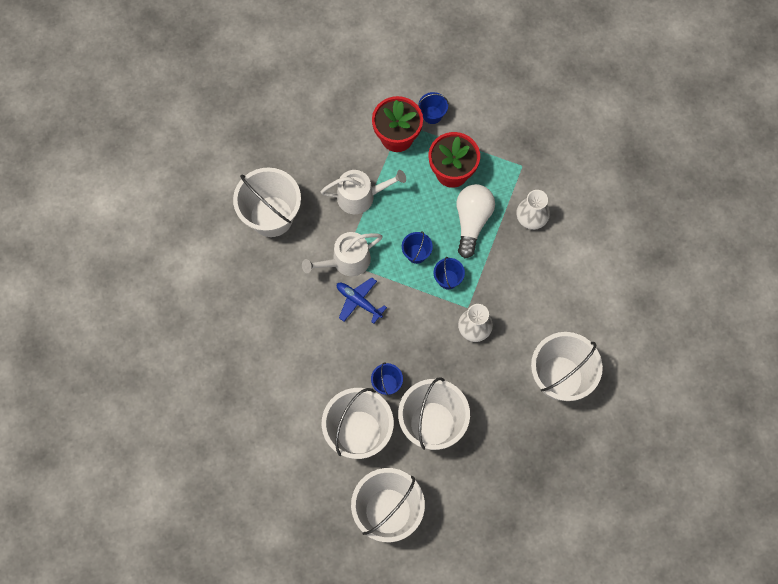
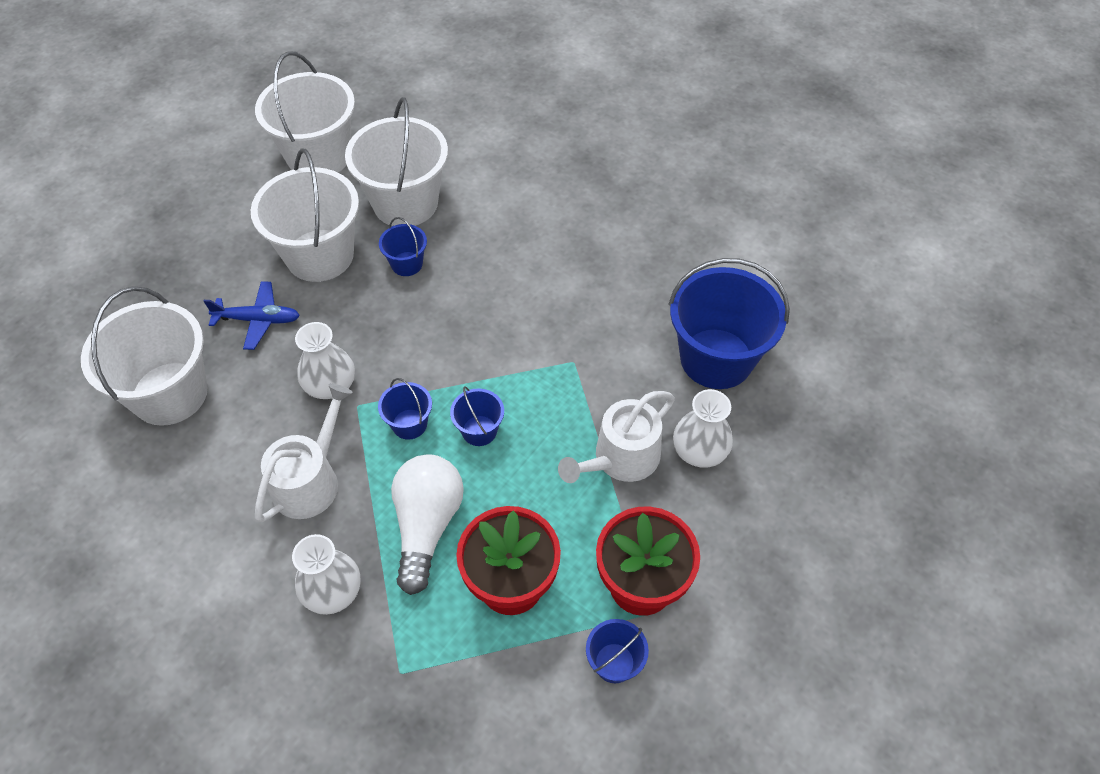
camera: 145 degrees right, 15 degrees down
white bucket [233,168,301,237] -> blue bucket [669,258,790,389]
white watering can [302,232,383,276] -> white watering can moved to [255,384,353,522]
blue plane [337,277,387,324] -> blue plane moved to [204,281,300,350]
white light bulb [456,184,495,258] -> white light bulb turned 150 degrees counterclockwise [391,454,464,595]
none -> white vase [673,389,733,468]

